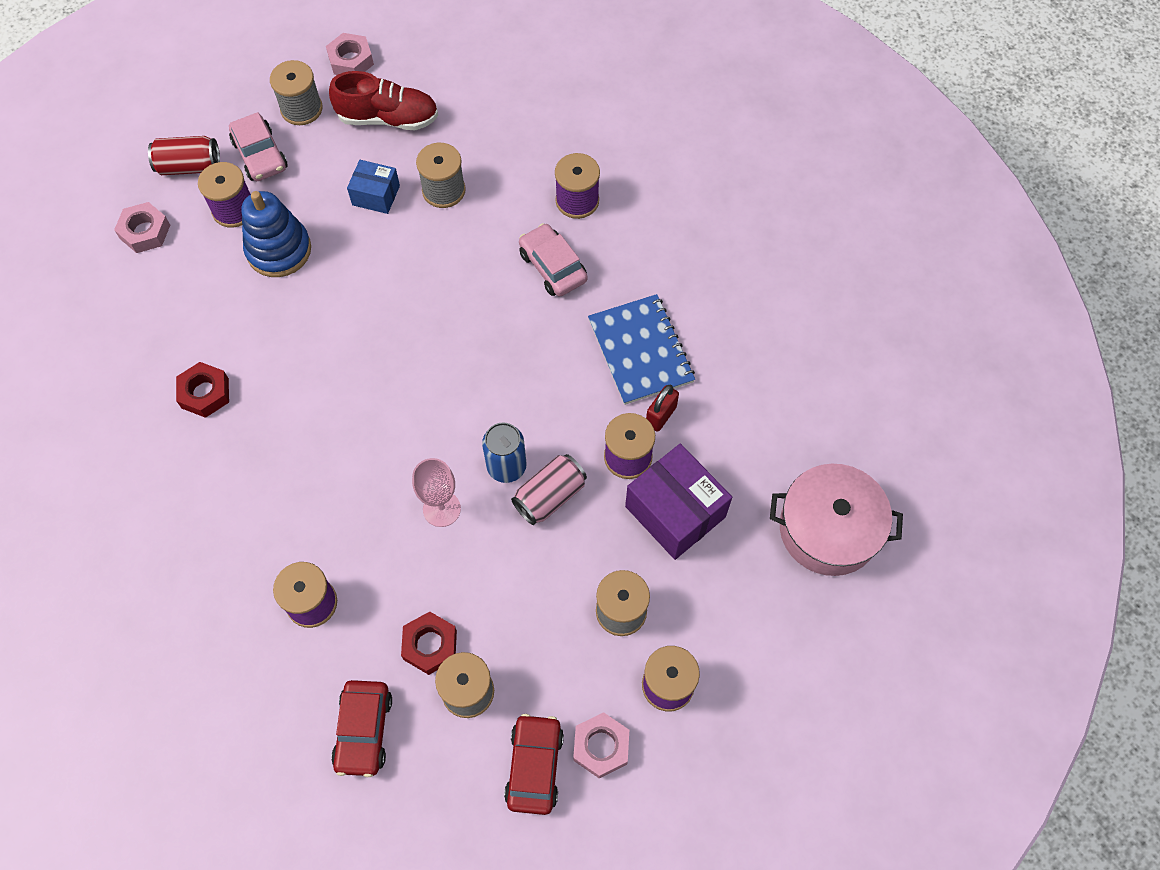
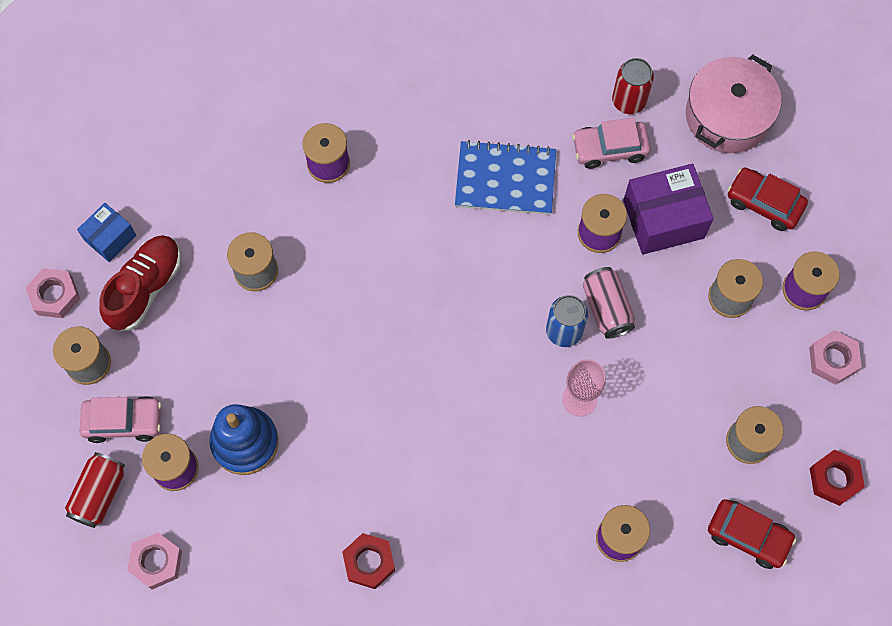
camera: 65 degrees left, 5 degrees up
blue box [347,160,400,214] -> blue box moved to [77,203,136,262]
red nut [401,612,457,675] -> red nut moved to [810,449,865,506]
red car [504,714,564,815] -> red car moved to [728,168,808,231]
pink car [519,223,588,297] -> pink car moved to [572,118,651,169]
red padlock [646,385,679,432] -> none
none -> red can [612,58,654,114]

